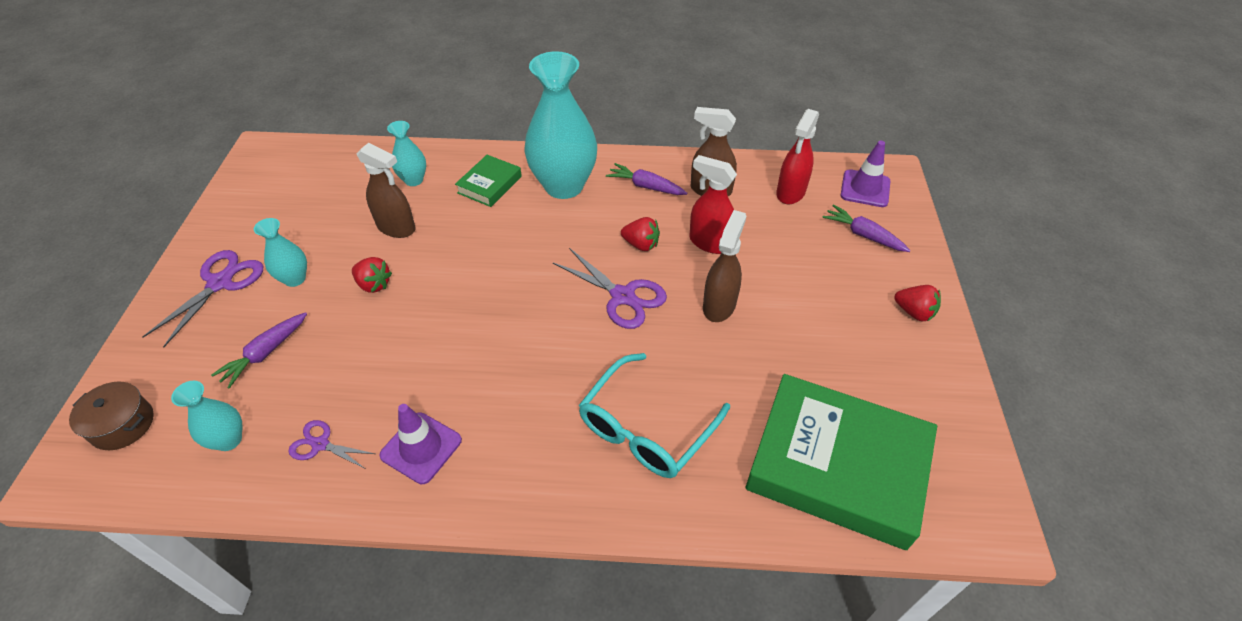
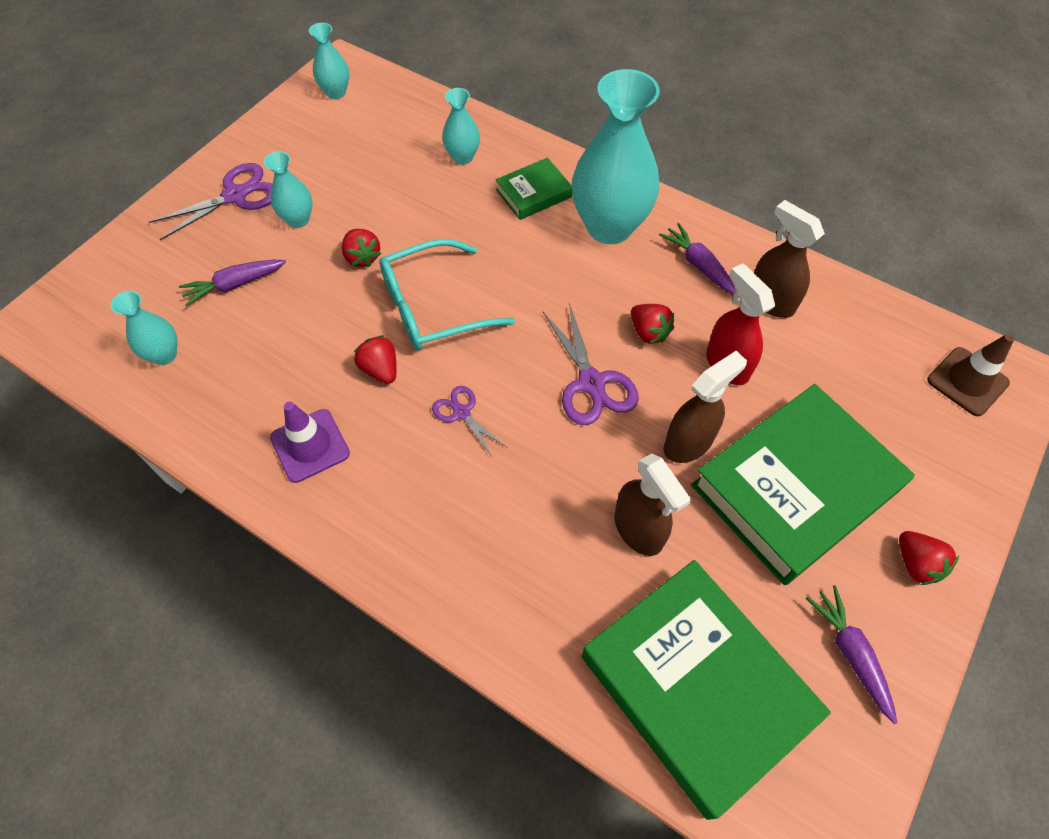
camera: 30 degrees right, 10 degrees up
brown pot [69,381,154,450] -> none
purple scissors [288,420,375,469] -> purple scissors moved to [432,386,506,458]
brown spray bottle [356,143,416,238] -> brown spray bottle moved to [614,453,692,556]
turquoise glasses [579,353,730,478] -> turquoise glasses moved to [379,239,515,350]
red spray bottle [776,109,819,204] -> none
purple carrot [822,204,911,252] -> purple carrot moved to [806,585,897,724]
purple traffic cone [841,141,890,207] -> brown traffic cone [927,334,1015,416]
none -> turquoise vase [309,23,349,99]
none -> red strawberry [354,335,397,384]
none -> green book [691,384,915,585]

